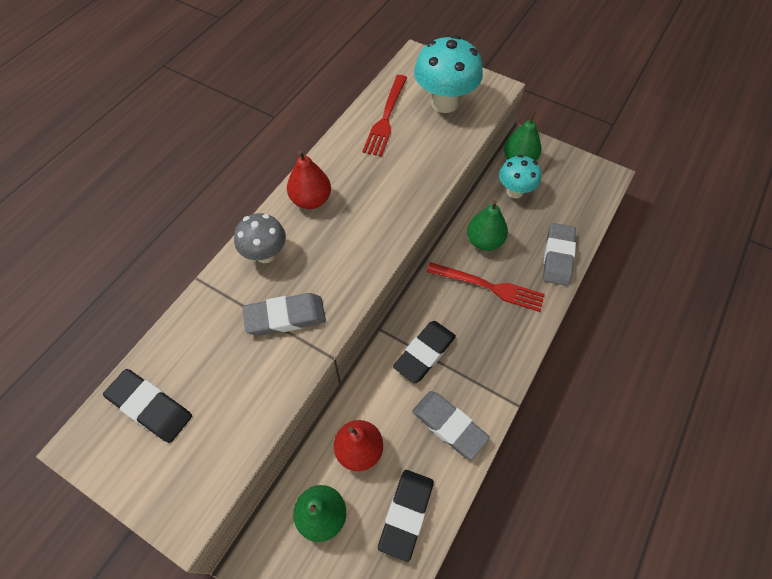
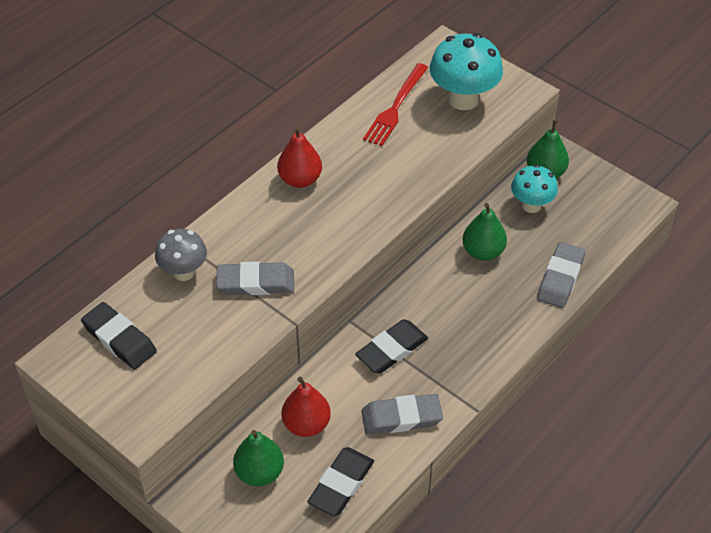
camera: 10 degrees right, 10 degrees down
grey mushroom [234,213,286,263] -> grey mushroom moved to [155,229,207,281]
grey eraser [412,391,490,460] -> grey eraser turned 60 degrees counterclockwise [362,394,443,435]
red fork [426,262,545,312] -> none

